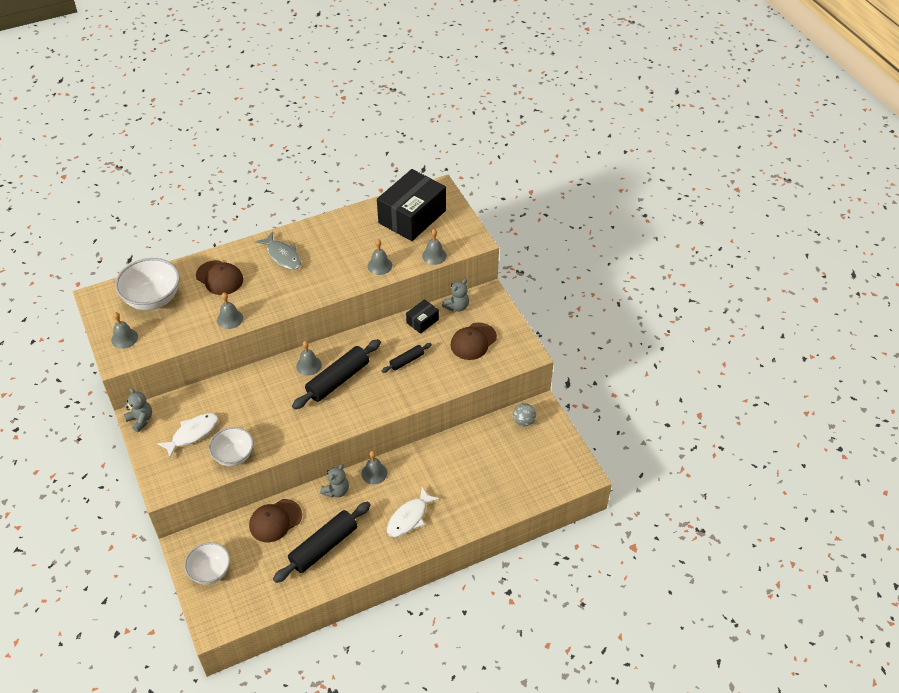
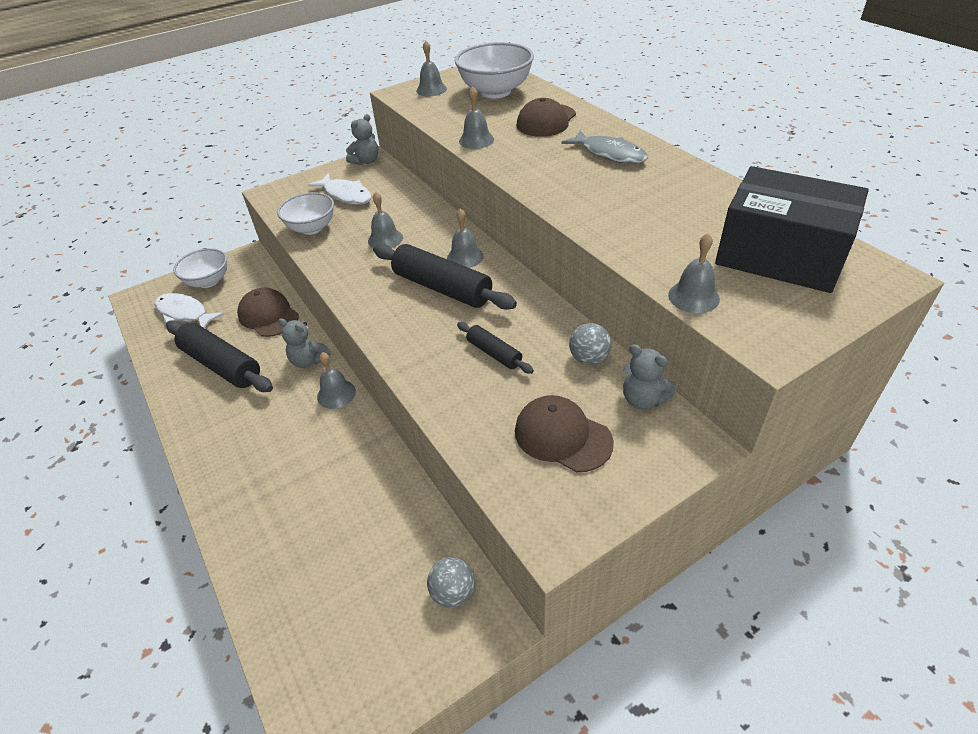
camera: 85 degrees right, 5 degrees down
grey fish [255,232,301,270] -> grey fish turned 90 degrees counterclockwise [561,130,648,164]
grey bell [368,239,392,275] -> grey bell moved to [368,192,403,248]
white fish [387,487,439,537] -> white fish moved to [155,293,224,328]
black box [406,299,439,334] -> grey ball [569,323,612,365]

